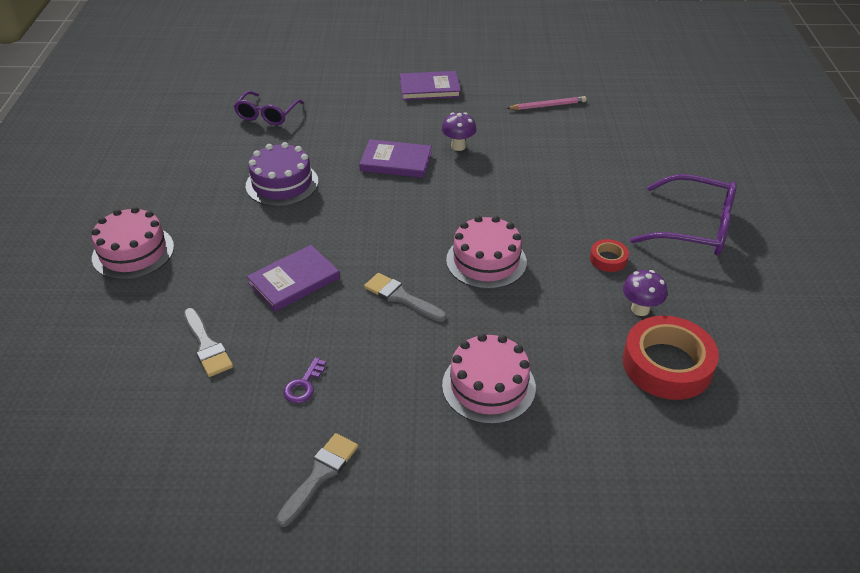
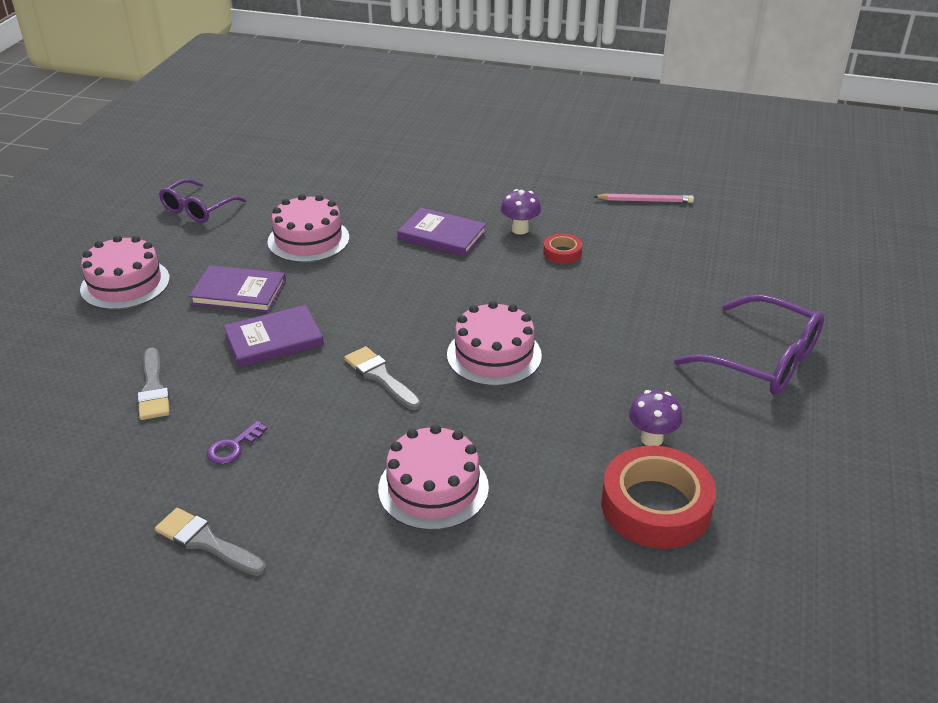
camera: 15 degrees right, 5 degrees down
purple glasses [234,91,304,125] -> purple glasses moved to [159,179,247,223]
purple cake [246,142,318,206] -> pink cake [267,194,349,263]
grey brush [276,433,358,527] -> grey brush turned 105 degrees counterclockwise [155,508,266,576]
purple book [400,71,461,100] -> purple book moved to [189,265,286,313]
red tape [590,239,629,272] -> red tape moved to [543,234,582,264]

